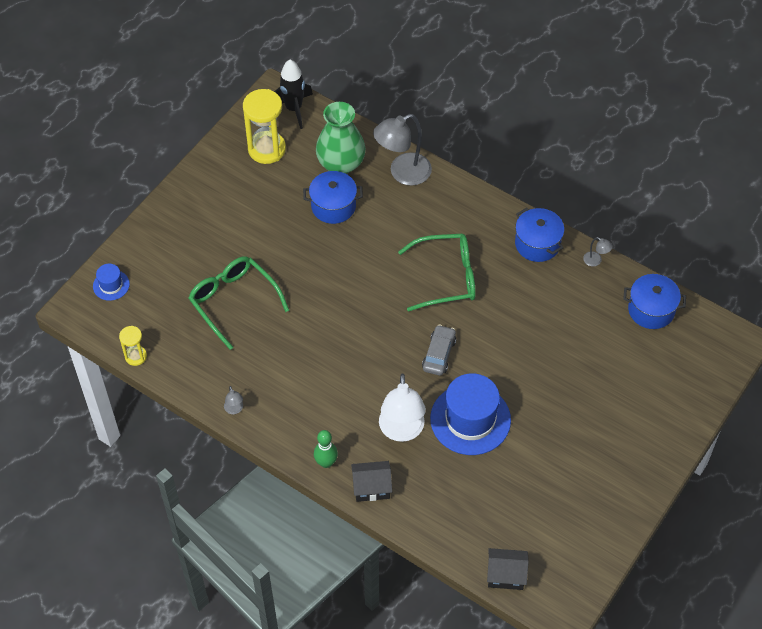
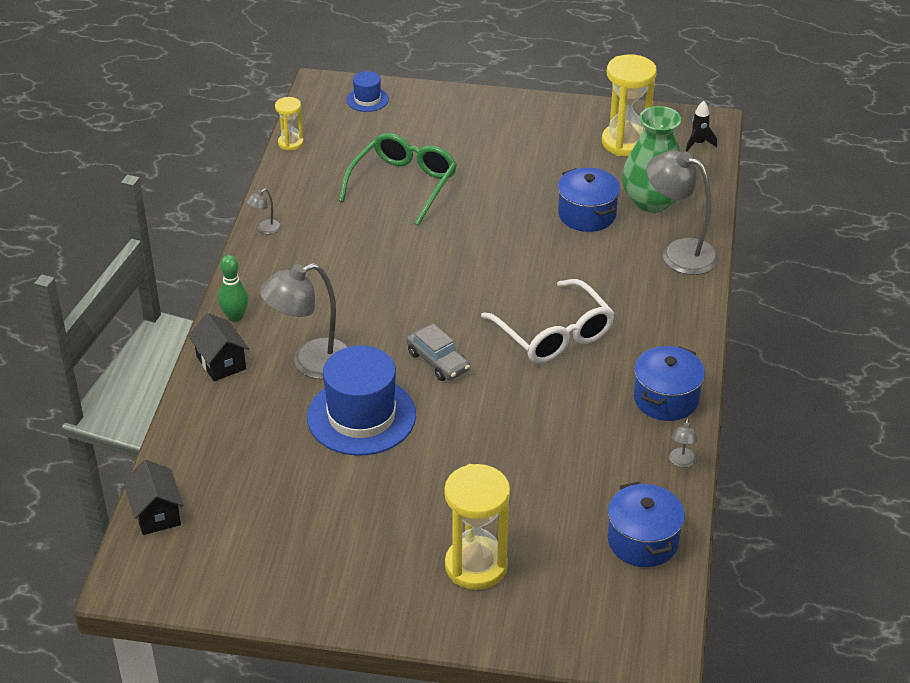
camera: 65 degrees right, 15 degrees down
black rocket [274,59,313,129] -> black rocket [686,101,717,152], size x0.55
white lamp [379,373,426,442] -> grey lamp [259,263,349,379]
green glasses [398,234,476,311] -> white glasses [481,279,614,363]
grey car [422,325,456,376] -> grey car turned 60 degrees clockwise [406,324,470,381]
none -> yellow hourglass [444,464,510,590]

